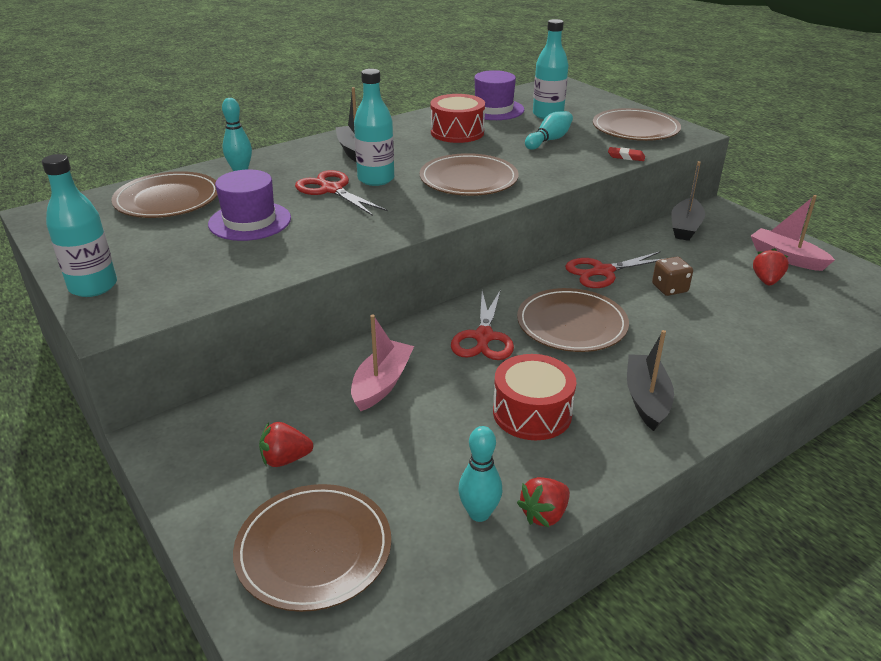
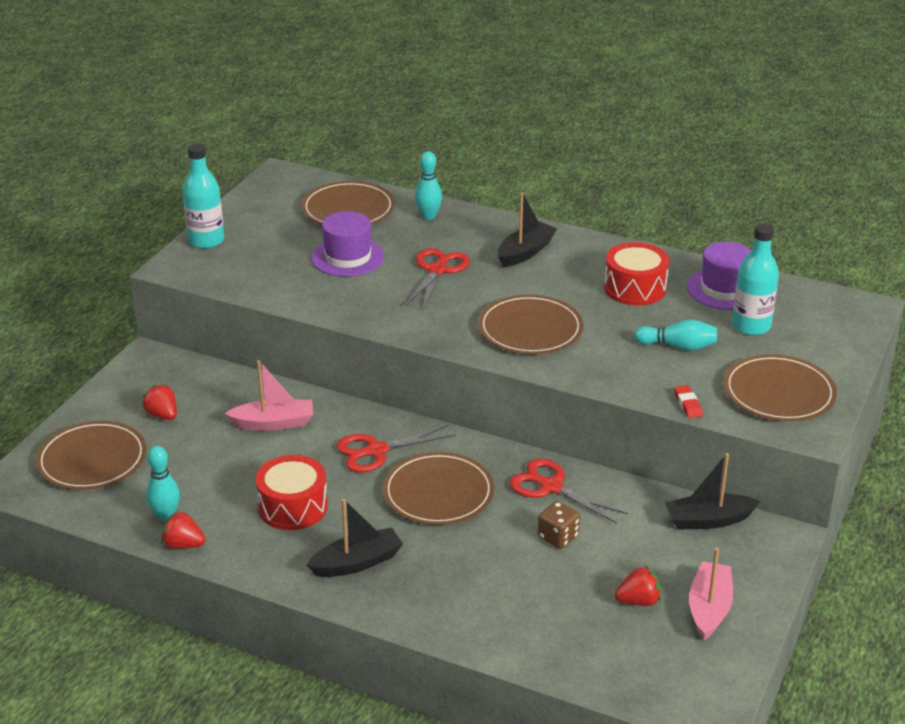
camera: 60 degrees right, 0 degrees up
turquoise bottle [354,69,394,186] -> none

